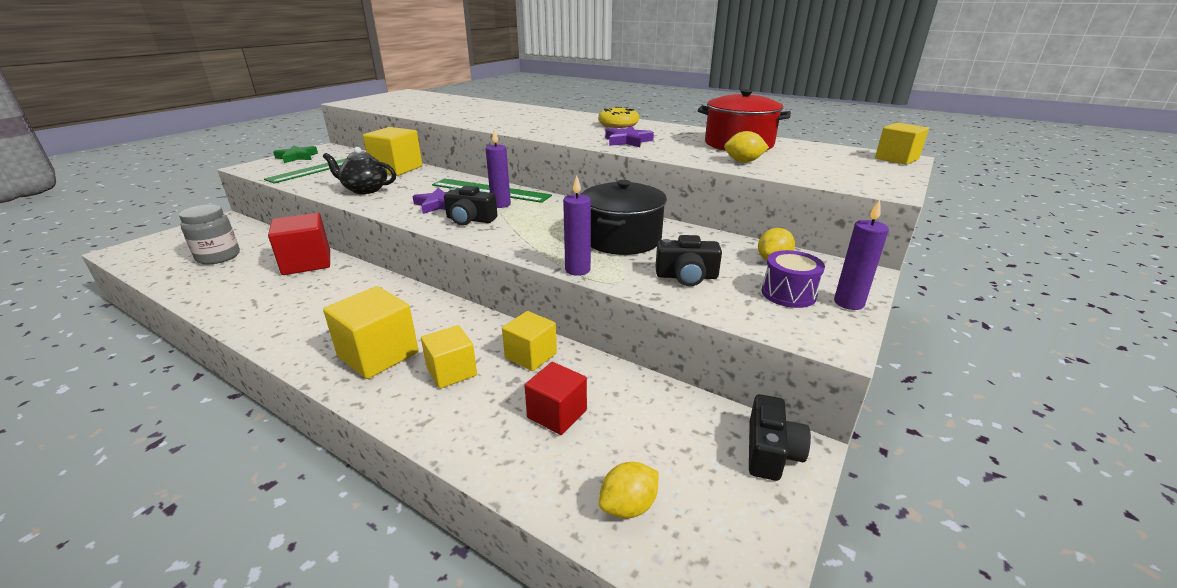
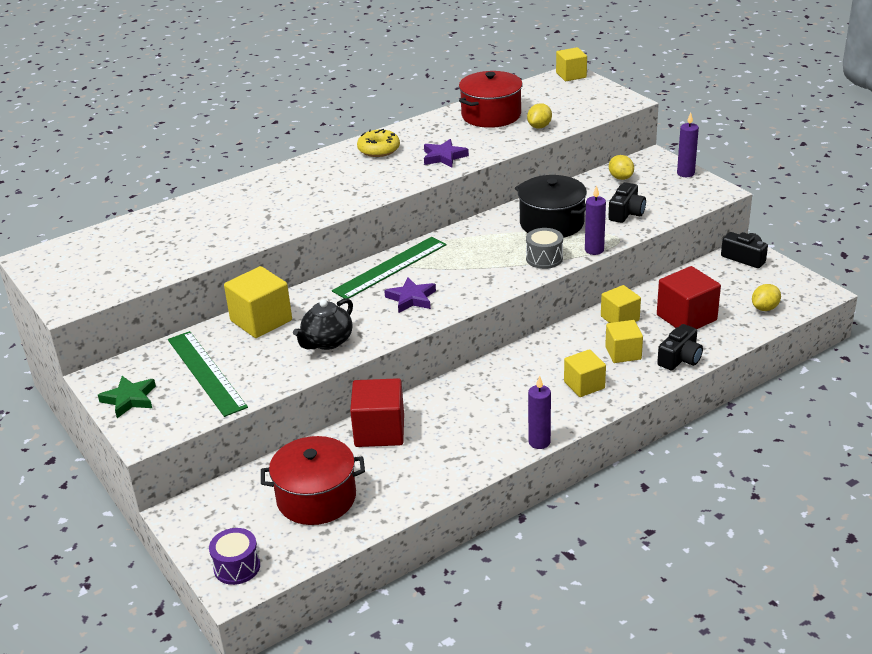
camera: 65 degrees left, 5 degrees up
grey jar [179,205,240,264] -> red pot [261,436,365,525]
yellow cube [323,286,418,379] -> yellow cube [564,349,606,397], size x0.65
black camera [444,186,497,225] -> black camera moved to [657,324,703,370]
purple candle [486,129,511,208] -> purple candle moved to [528,376,551,449]
red cube [524,362,587,435] -> red cube [657,266,721,329], size x1.53
yellow lemon [599,462,659,519] -> yellow lemon turned 60 degrees clockwise [752,284,781,311]
purple drum [762,250,825,308] -> purple drum moved to [209,528,260,585]
none -> grey drum [526,228,563,269]

